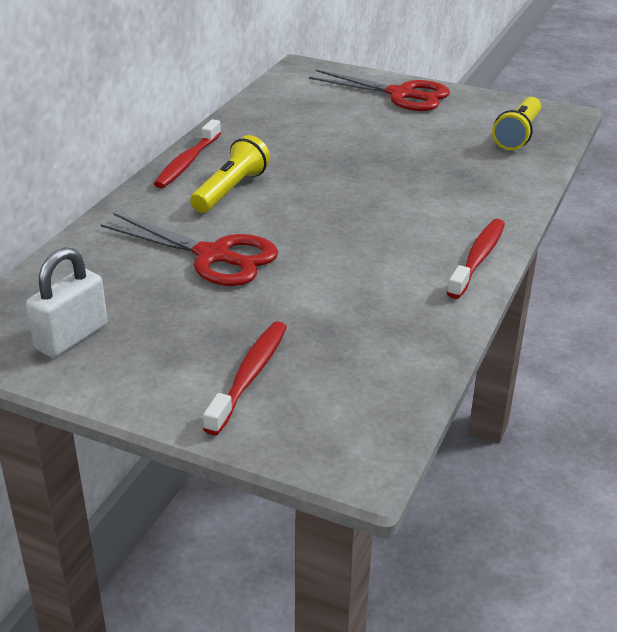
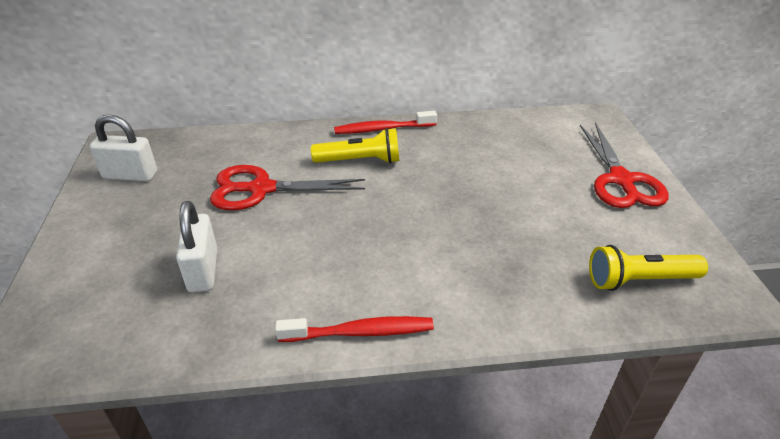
camera: 60 degrees right, 5 degrees up
red scissors [100,213,278,286] -> red scissors turned 90 degrees clockwise [210,165,365,210]
red toothbrush [203,321,287,435] -> none
none -> white padlock [176,201,217,292]

